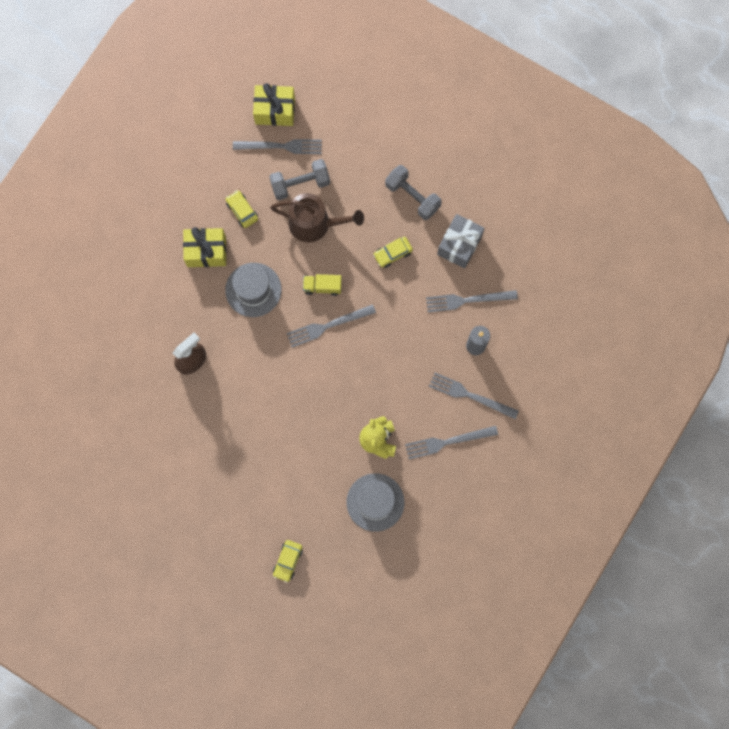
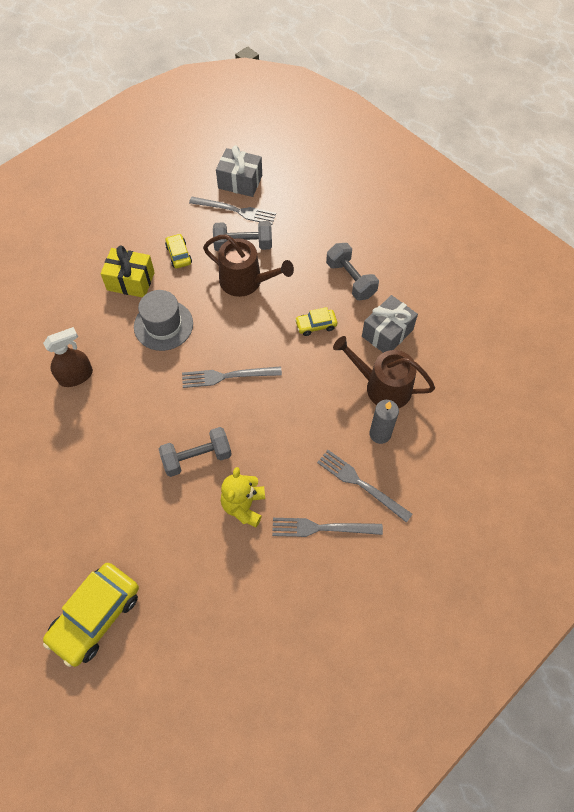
camera: 15 degrees right, 15 degrees down
yellow gift [253,83,295,126] -> grey gift [216,145,262,197]
yellow car [273,540,303,583] -> yellow car [43,563,139,667], size x2.01
yellow truck [303,274,342,296] -> none
grey hat [346,473,405,532] -> none
grey fork [426,290,518,312] -> brown watering can [333,336,435,408]
none -> grey dumbbell [159,427,232,477]

